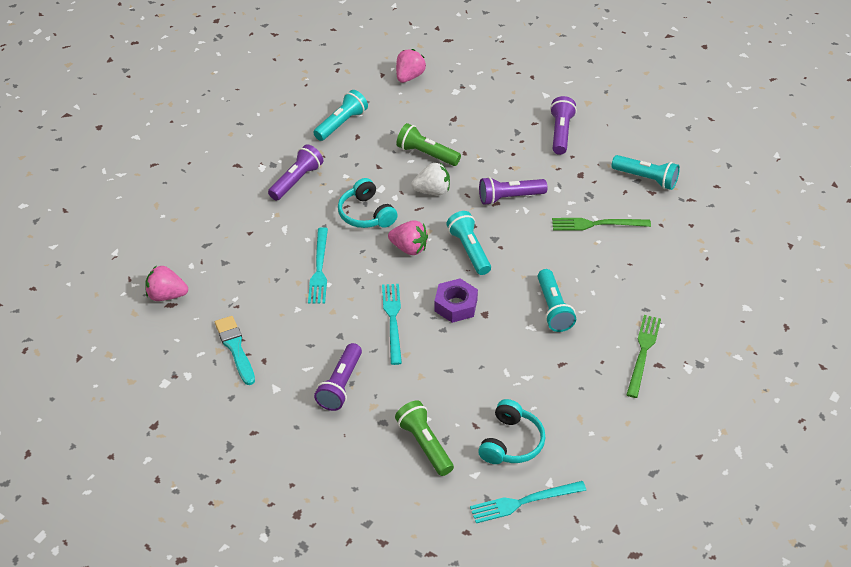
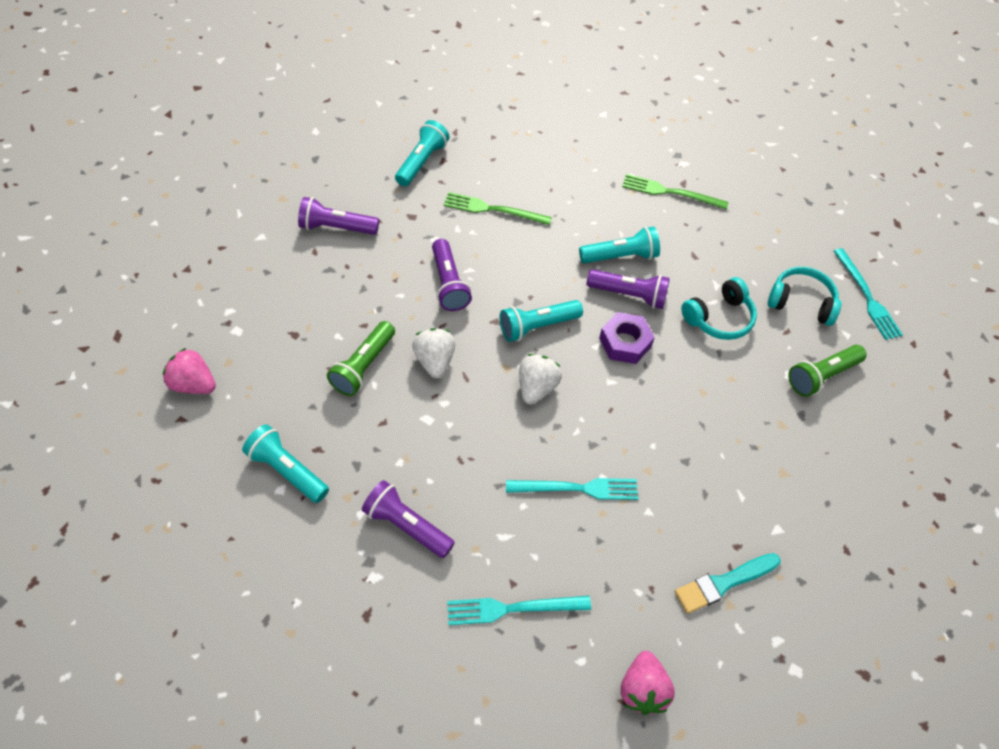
camera: 95 degrees left, 10 degrees up
purple flashlight [314,343,362,411] -> purple flashlight moved to [587,269,670,309]
turquoise headphones [338,178,398,228] -> turquoise headphones moved to [681,277,757,340]
turquoise fork [382,284,402,365] -> turquoise fork moved to [447,596,591,625]
pink strawberry [388,220,428,255] -> white strawberry [519,354,562,405]
green fork [552,218,651,231] -> green fork turned 105 degrees clockwise [444,192,552,225]

